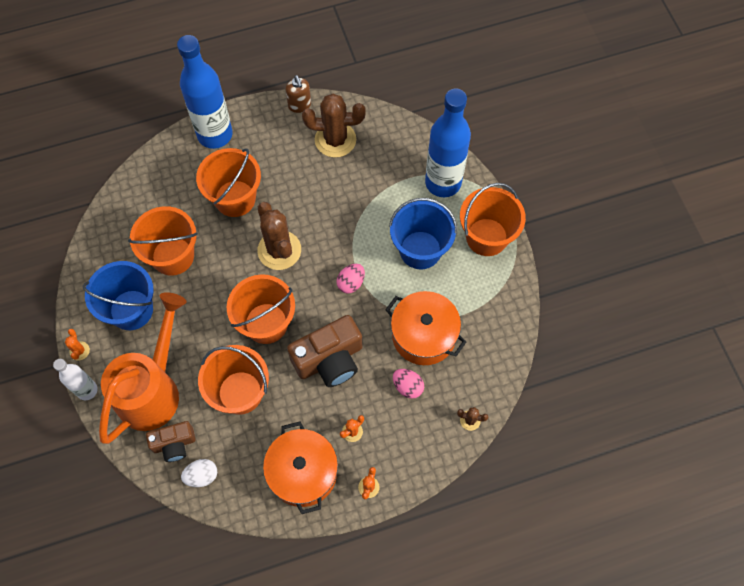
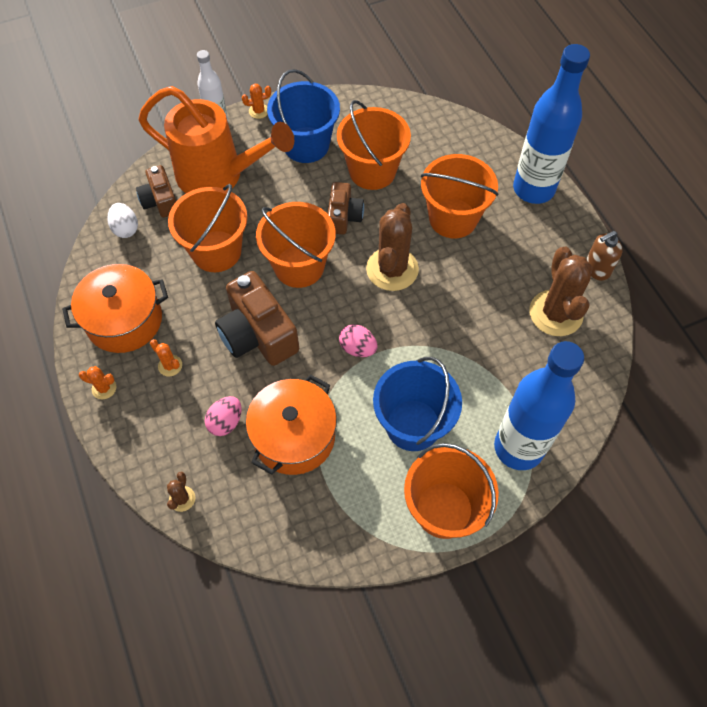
camera: 85 degrees right, 5 degrees down
brown cactus [257,202,301,270] -> brown cactus turned 45 degrees counterclockwise [366,203,419,291]
none -> brown camera [328,182,364,234]

